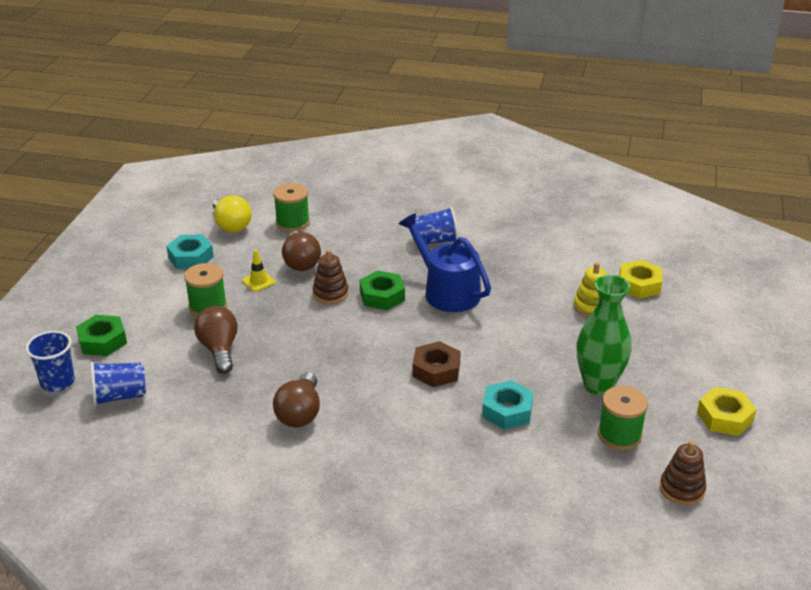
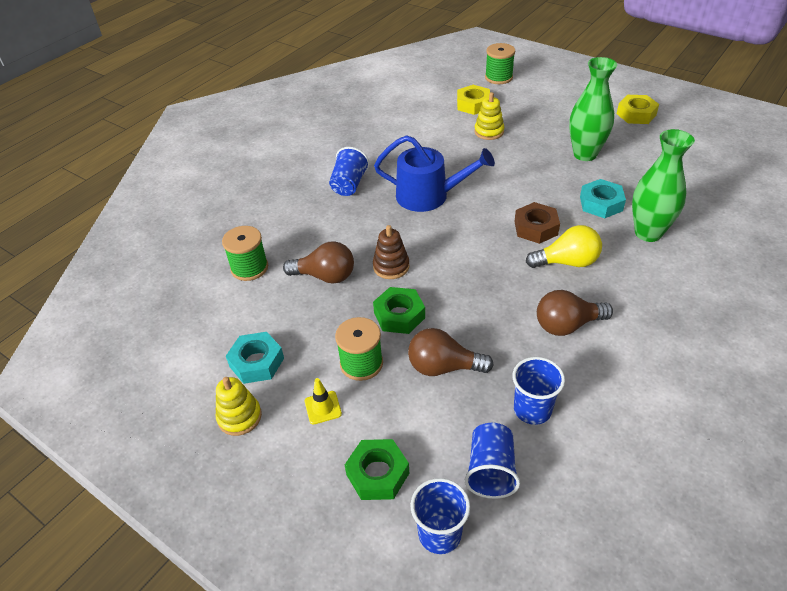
camera: 65 degrees left, 10 degrees up
yellow light bulb [213,195,251,232] -> yellow light bulb moved to [526,225,602,268]
yellow traffic cone [242,250,276,292] -> yellow traffic cone moved to [305,378,342,425]
brown light bulb [273,372,320,427] -> brown light bulb turned 135 degrees clockwise [537,290,613,336]
green nut [360,270,405,310] -> green nut moved to [373,287,425,334]
blue watering can [399,214,491,312] -> blue watering can turned 150 degrees counterclockwise [374,135,495,212]
green spool [598,386,648,450] -> green spool moved to [485,43,515,84]
brown stacking toy [660,441,706,505] -> none
none -> yellow stacking toy [216,377,262,436]
none -> blue cup [512,357,565,425]
none -> green vase [632,129,695,242]

